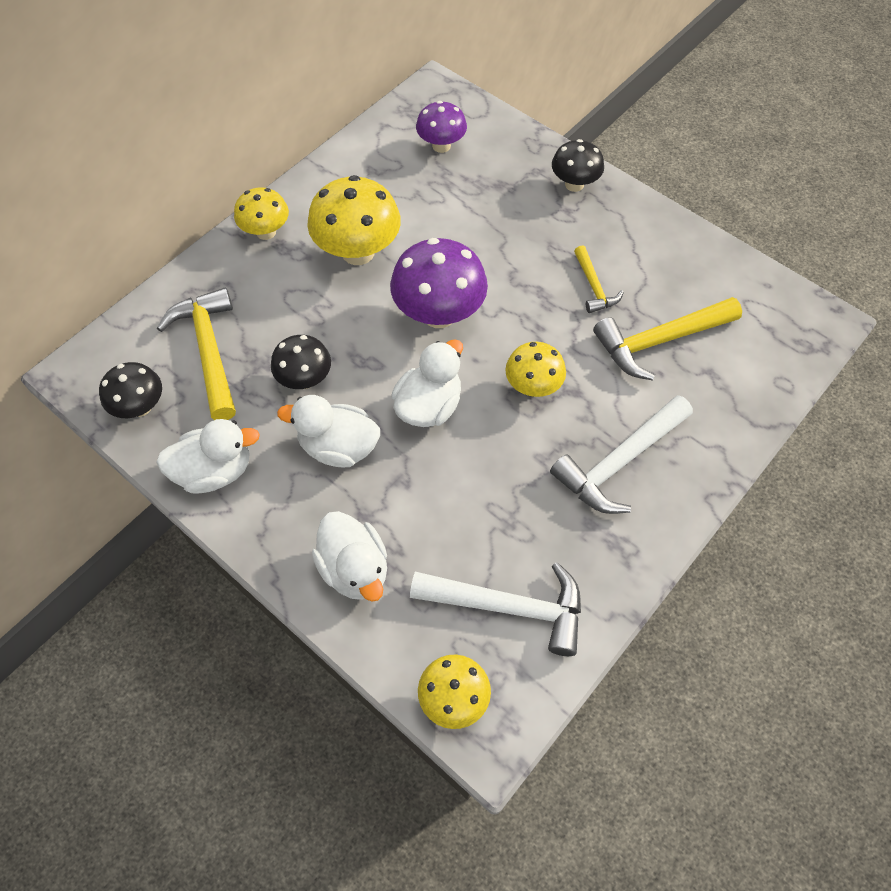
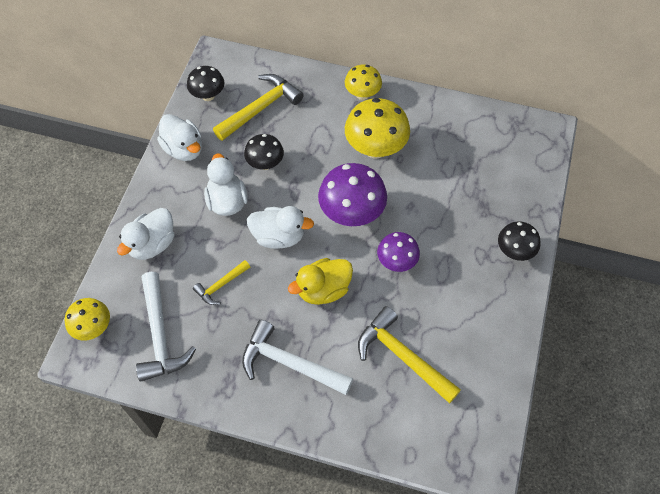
camera: 65 degrees right, 0 degrees up
purple mushroom [416,101,467,153] -> purple mushroom moved to [377,232,420,272]
yellow mushroom [505,342,566,397] -> yellow duck [288,258,353,305]
yellow hammer [574,245,624,313] -> yellow hammer moved to [193,260,250,305]

